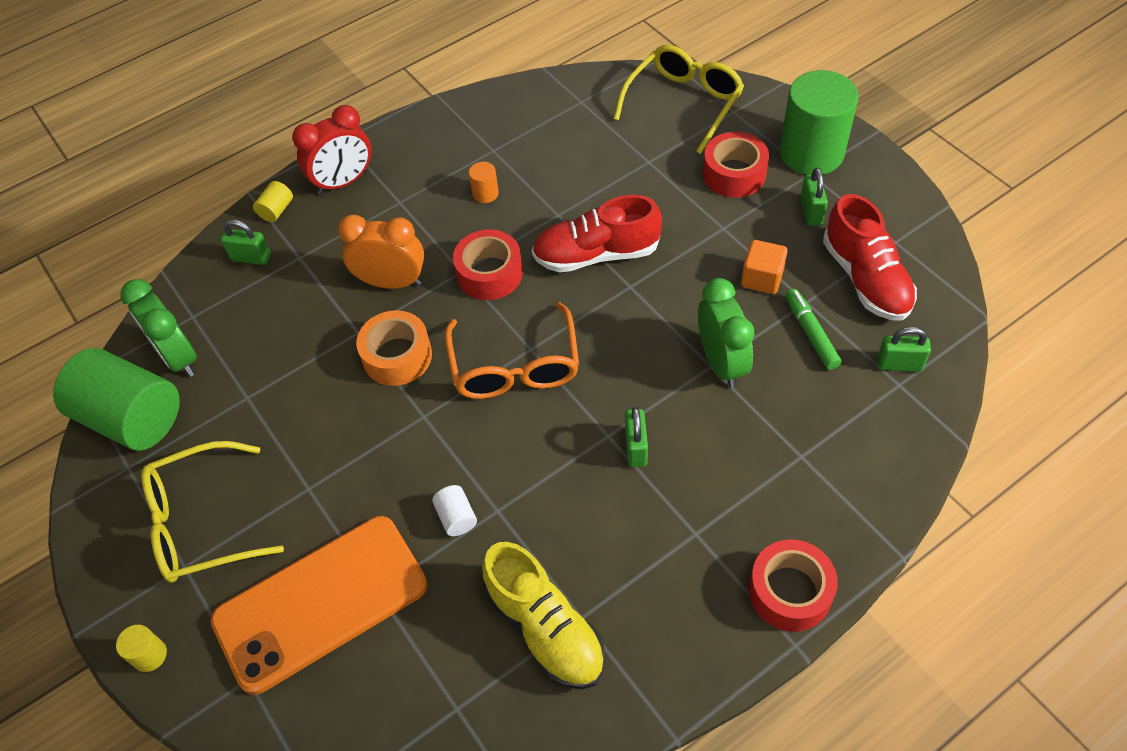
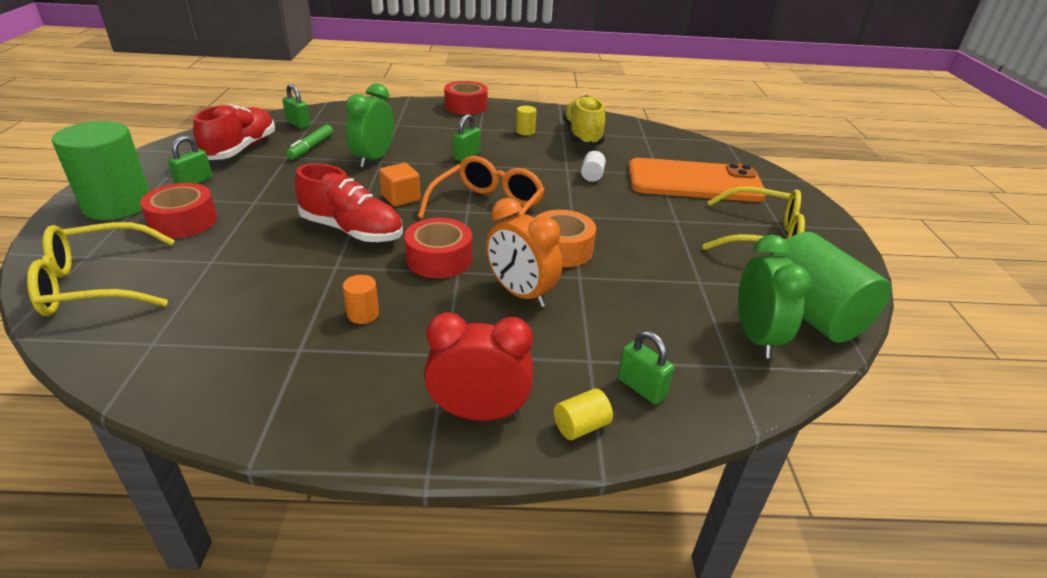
camera: 150 degrees left, 20 degrees down
yellow cylinder [116,625,167,672] -> yellow cylinder moved to [516,106,536,135]
orange cube [741,240,788,294] -> orange cube moved to [379,163,421,206]

